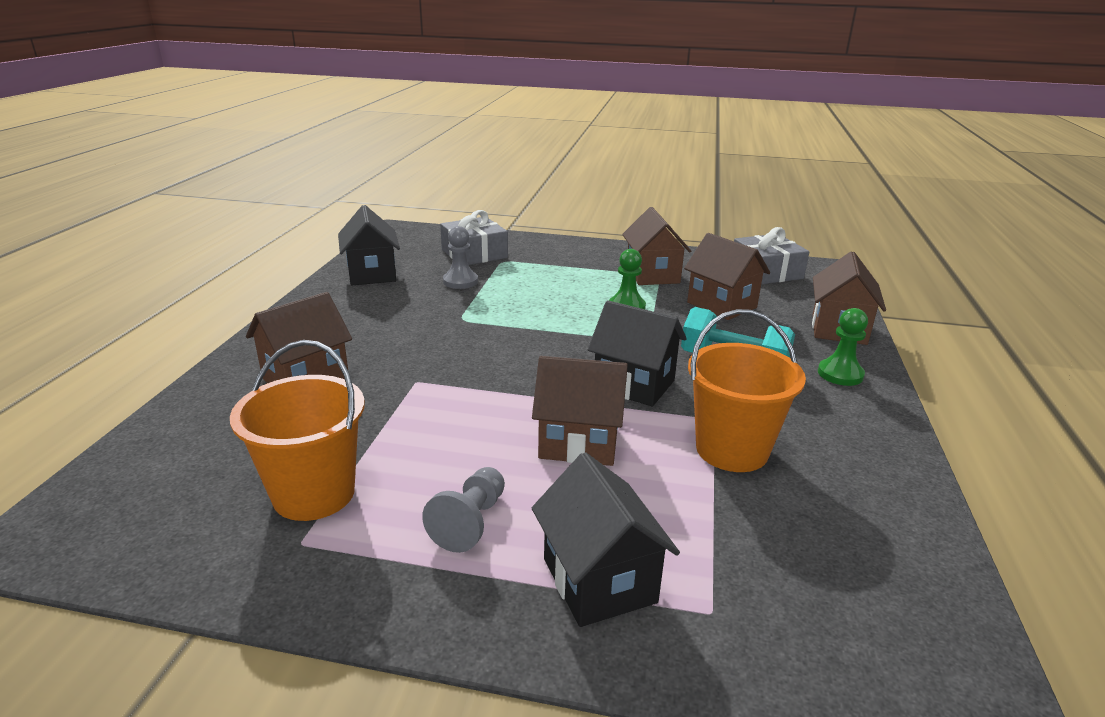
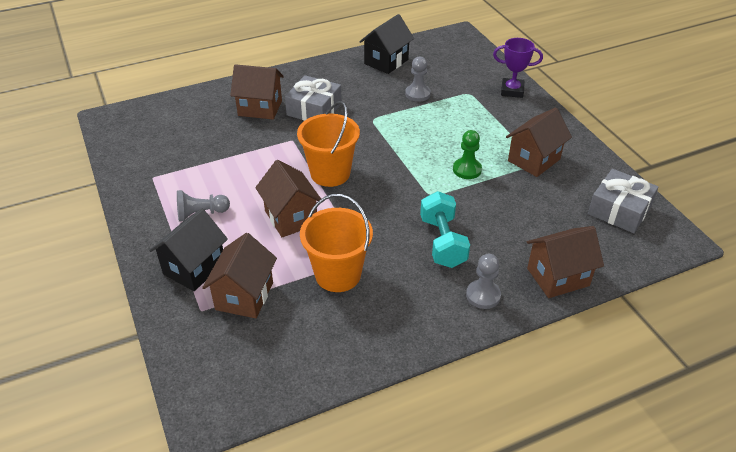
camera: 55 degrees right, 15 degrees up
orange bucket [230,340,365,521] -> orange bucket moved to [297,101,360,187]
grey gift [440,210,508,265] -> grey gift moved to [285,75,342,121]
black house [588,300,687,407] -> none
brown house [684,233,770,320] -> brown house moved to [202,233,277,318]
green pawn [818,308,868,386] -> grey pawn [466,254,501,309]
none -> purple trophy [493,38,543,98]

